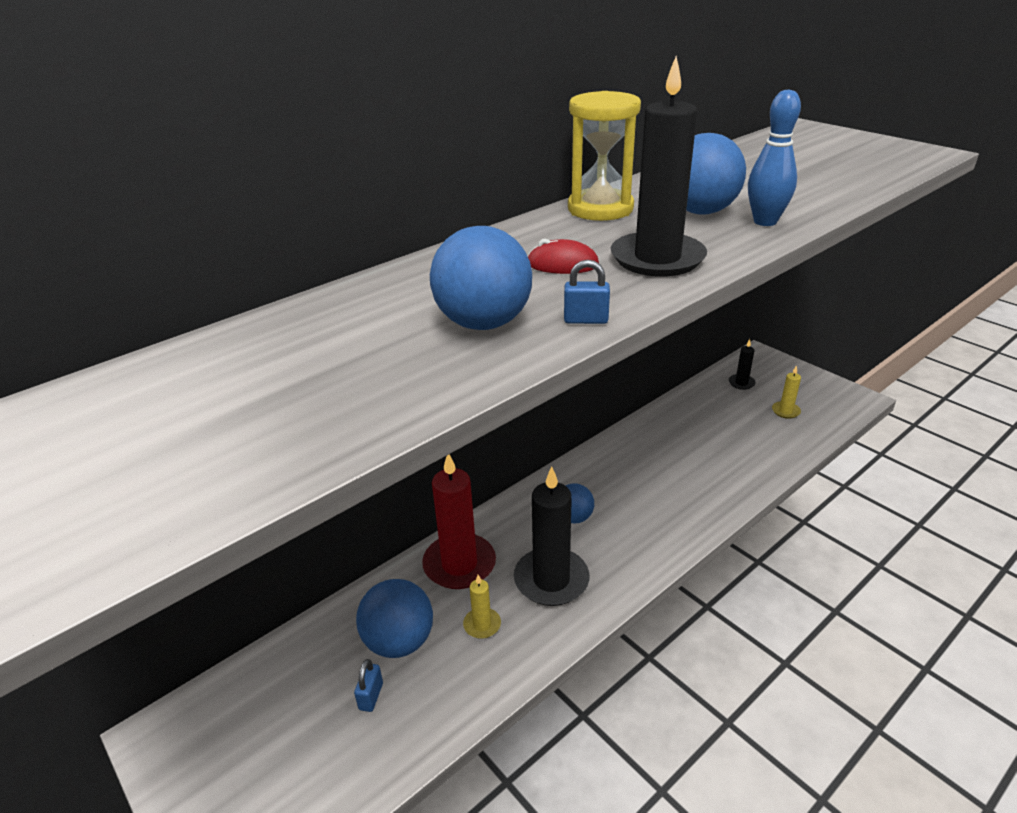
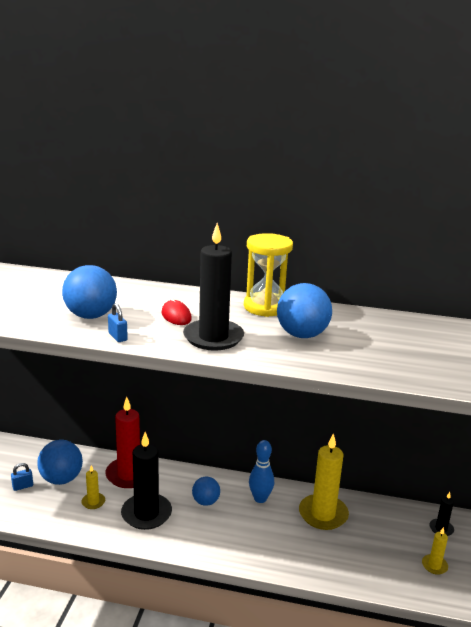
camera: 50 degrees right, 10 degrees down
blue bowling pin [748,89,801,226] -> blue bowling pin moved to [249,440,274,503]
none -> yellow candle [299,433,349,530]

